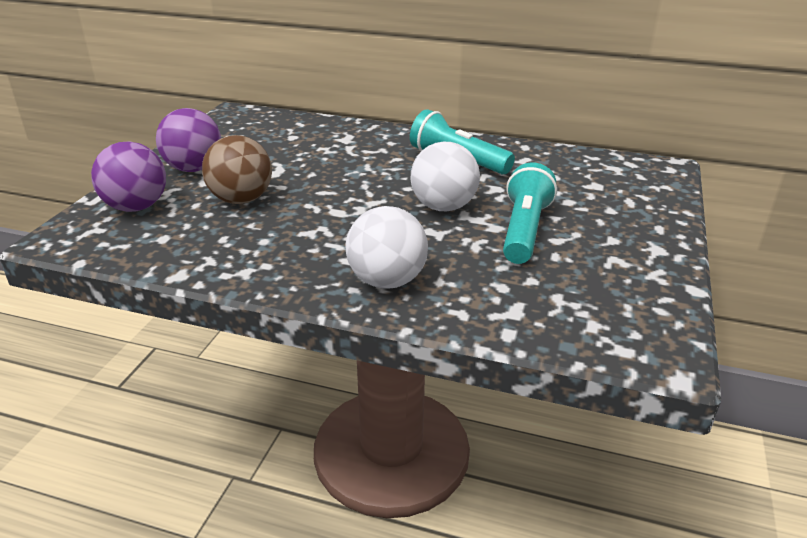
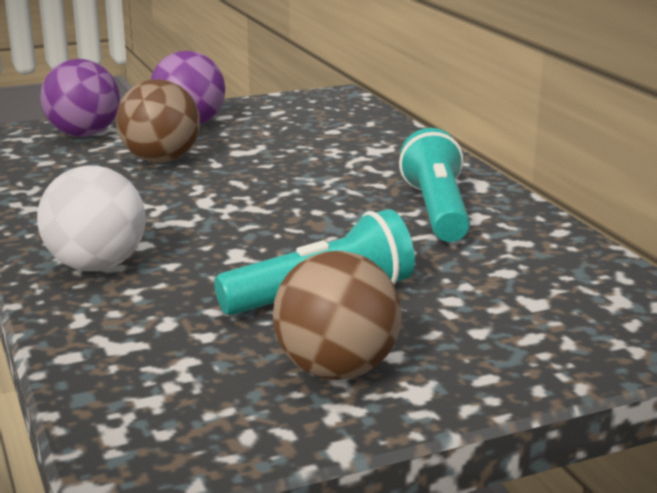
camera: 50 degrees right, 10 degrees down
white ball [410,141,480,211] -> none
none -> brown ball [273,251,402,380]

